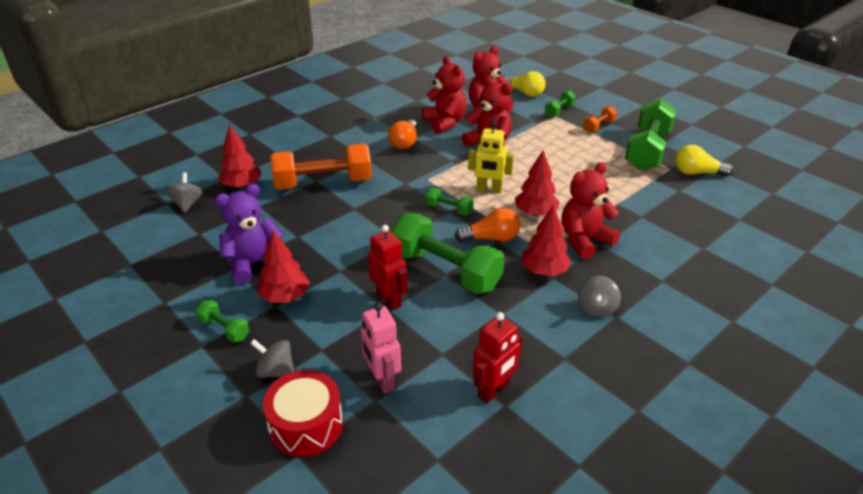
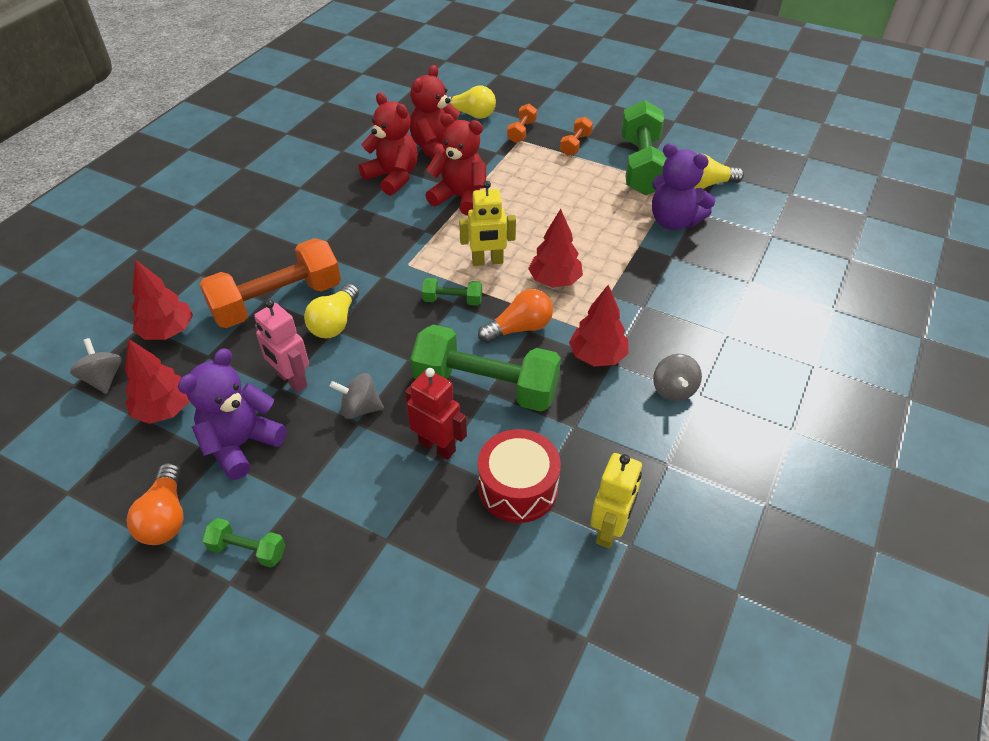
camera: 20 degrees left, 10 degrees up
grey spinning top [250,339,294,378] -> grey spinning top moved to [330,373,384,419]
red tree [258,230,310,303] -> red tree moved to [125,339,189,424]
red drum [263,370,343,457] -> red drum moved to [478,429,561,523]
pink robot [361,302,401,394] -> pink robot moved to [254,299,309,392]
orange light bulb [388,119,417,149] -> orange light bulb moved to [127,463,184,545]
red robot [473,312,523,403] -> yellow robot [590,453,642,549]
green dumbbell [545,90,576,117] -> orange dumbbell [507,104,537,143]
red teddy bear [562,162,620,259] -> none
none -> yellow light bulb [304,283,359,338]
none -> purple teddy bear [652,143,715,230]

